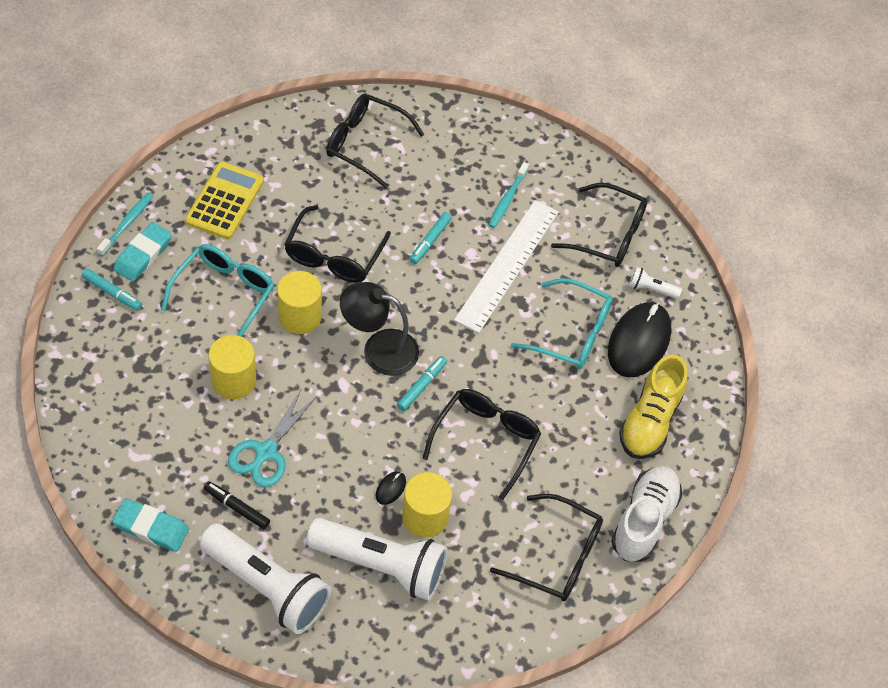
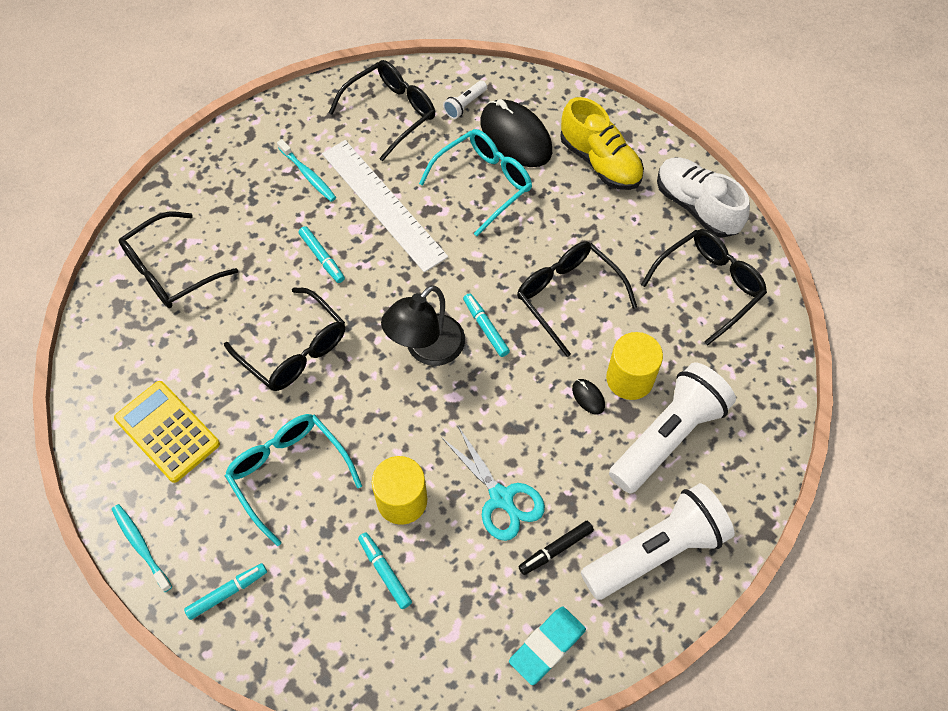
camera: 60 degrees left, 5 degrees up
turquoise eraser [113,222,172,282] -> none
yellow cylinder [277,271,322,334] -> none
none -> turquoise marker [358,532,412,609]

